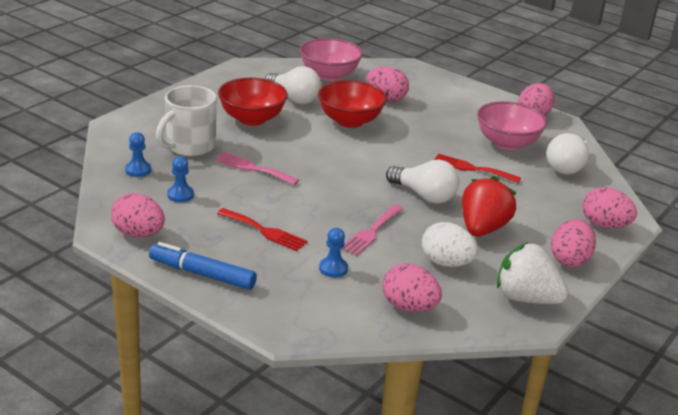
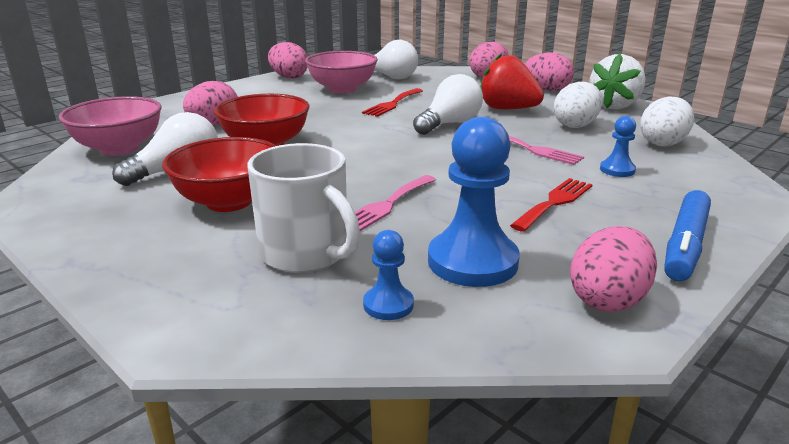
camera: 80 degrees left, 5 degrees down
blue pawn [167,156,194,202] -> blue pawn [428,117,520,287], size x2.00
pink egg [382,263,442,312] -> white egg [640,97,694,147]

